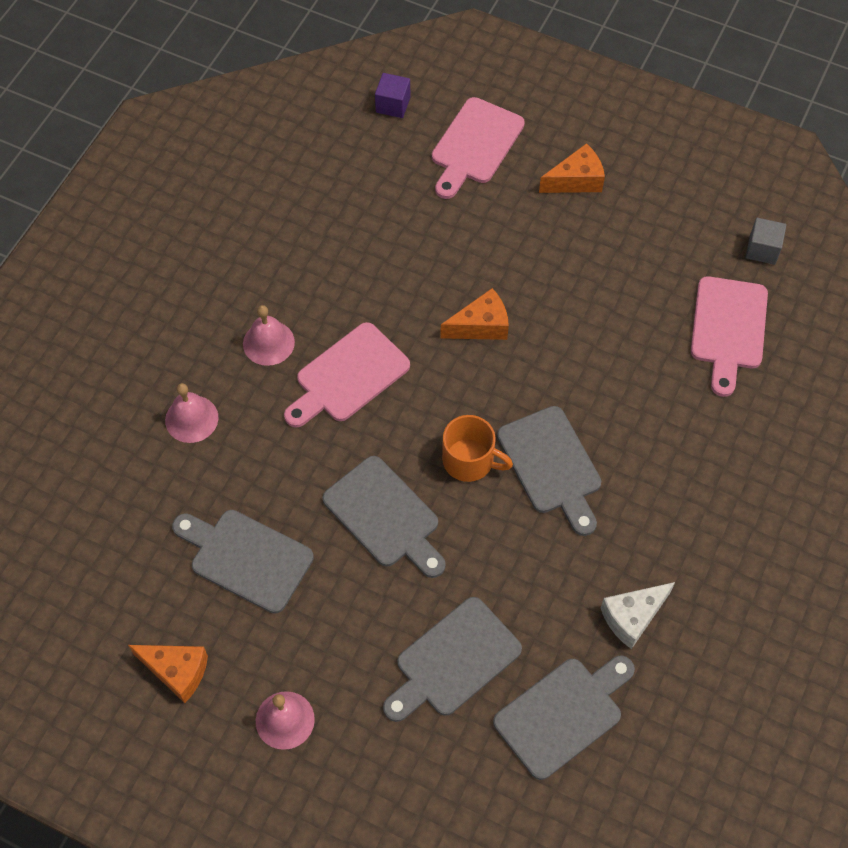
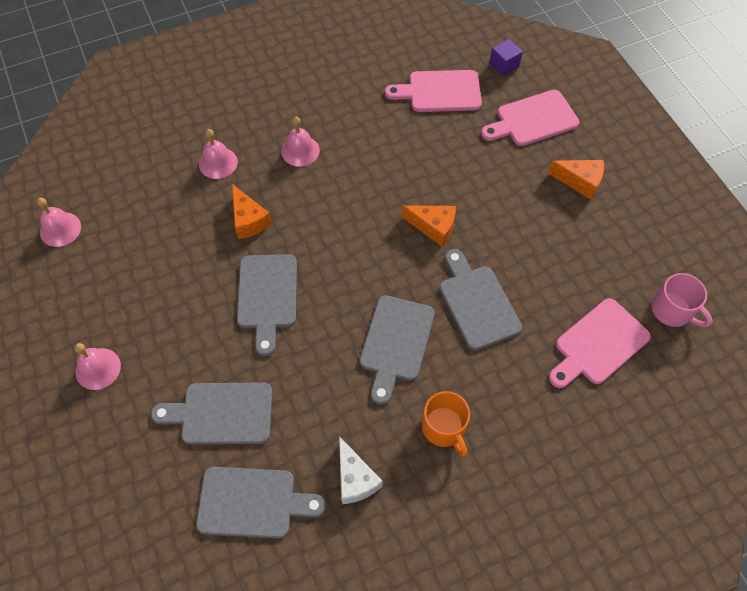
camera: 40 degrees right, 0 degrees up
orange cheese [128,645,208,703] -> orange cheese moved to [232,184,272,239]
grey cutting board [172,510,314,614] -> grey cutting board moved to [439,249,522,350]
pink cutting board [284,322,410,428] -> pink cutting board moved to [385,70,482,112]
orange mug [442,415,513,482] -> orange mug moved to [422,391,470,456]
white cheese [601,582,675,649] -> white cheese turned 120 degrees counterclockwise [339,436,383,504]
grey cube [746,218,786,265] -> pink mug [651,273,712,327]
none -> pink bell [37,198,81,247]

